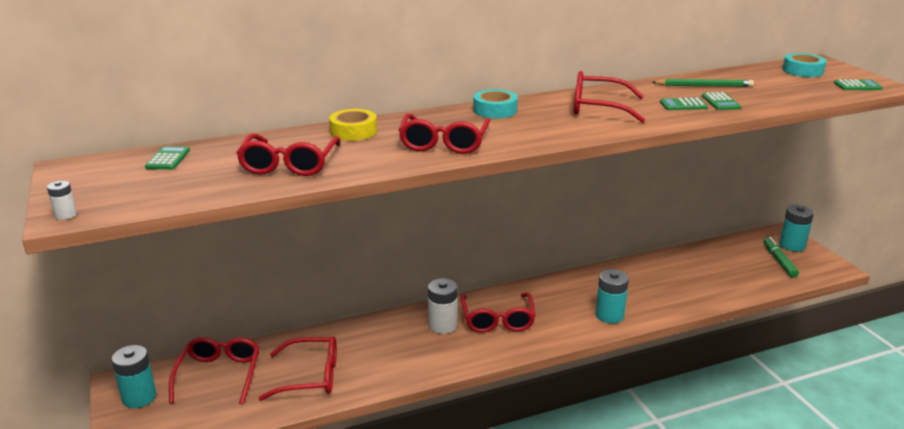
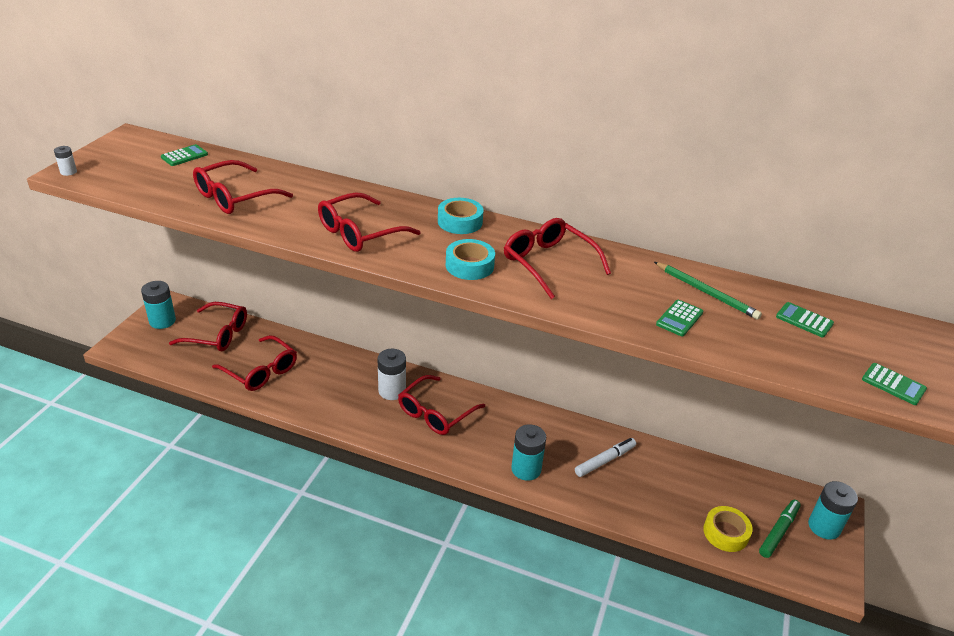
camera: 40 degrees right, 10 degrees up
red glasses [169,337,260,404] -> red glasses turned 60 degrees clockwise [169,302,247,351]
yellow tape [329,109,377,141] -> yellow tape moved to [703,506,753,552]
green calculator [660,97,708,110] -> green calculator moved to [776,302,834,337]
turquoise tape [783,53,826,77] -> turquoise tape moved to [446,239,495,280]
none -> white marker [575,438,636,477]

